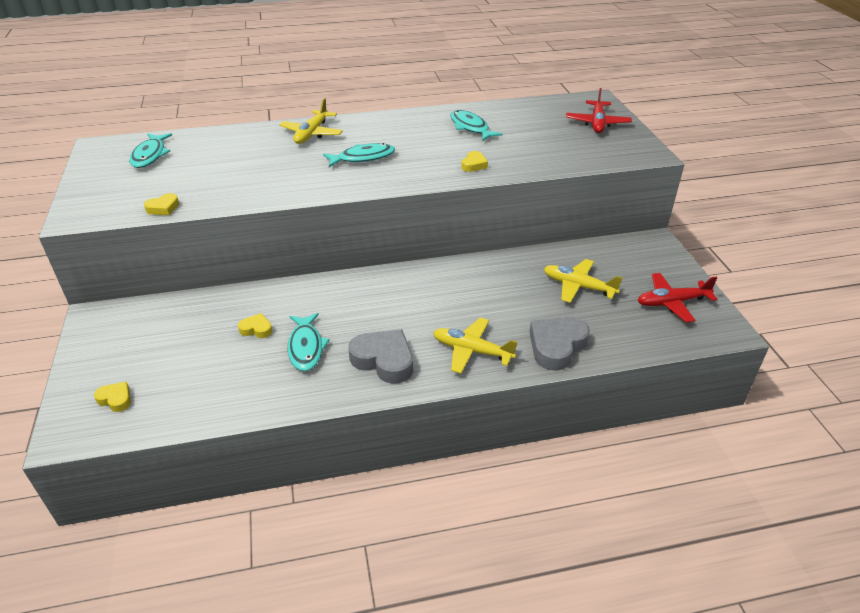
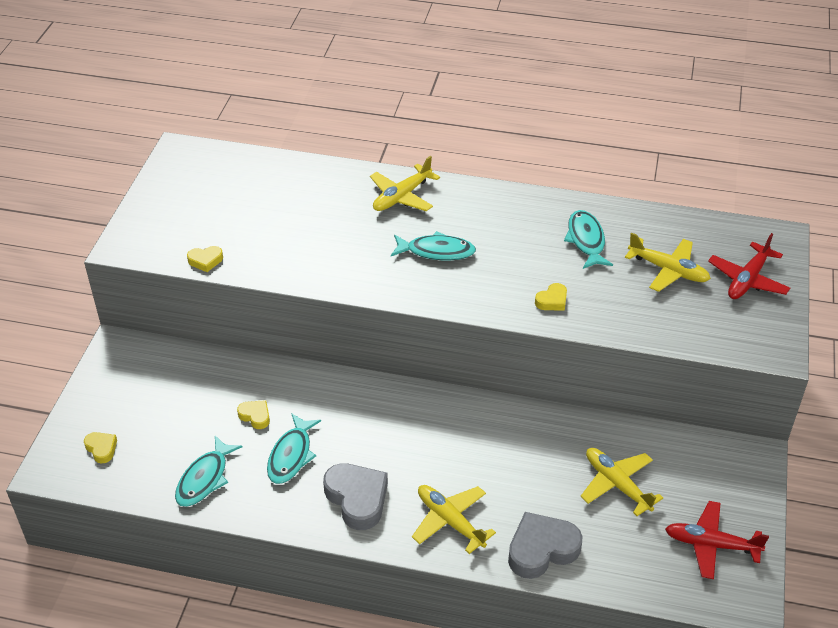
camera: 25 degrees right, 5 degrees up
turquoise fish [129,133,172,168] -> turquoise fish moved to [175,436,242,507]
none -> yellow plane [625,233,711,292]

